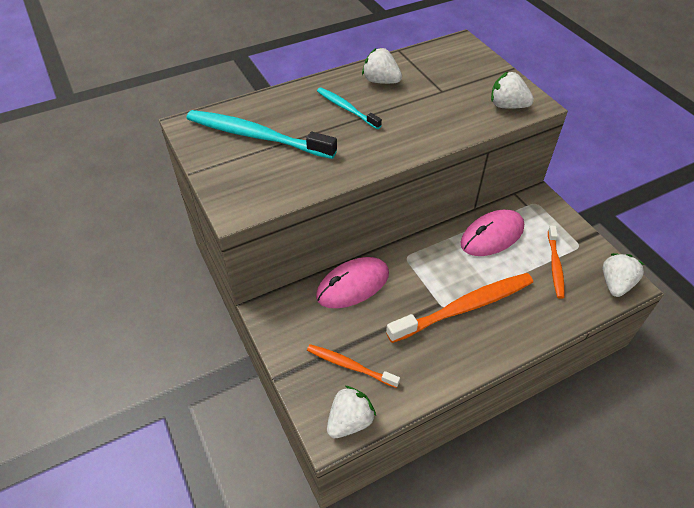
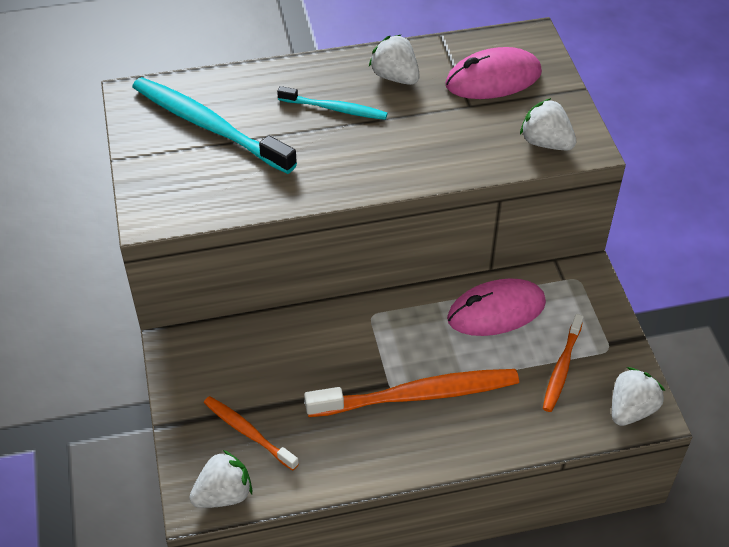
camera: 15 degrees right, 0 degrees up
pink mouse [316,257,389,308] -> pink mouse moved to [445,47,542,99]
turquoise toothbrush [317,87,382,129] -> turquoise toothbrush turned 135 degrees clockwise [277,86,388,120]

